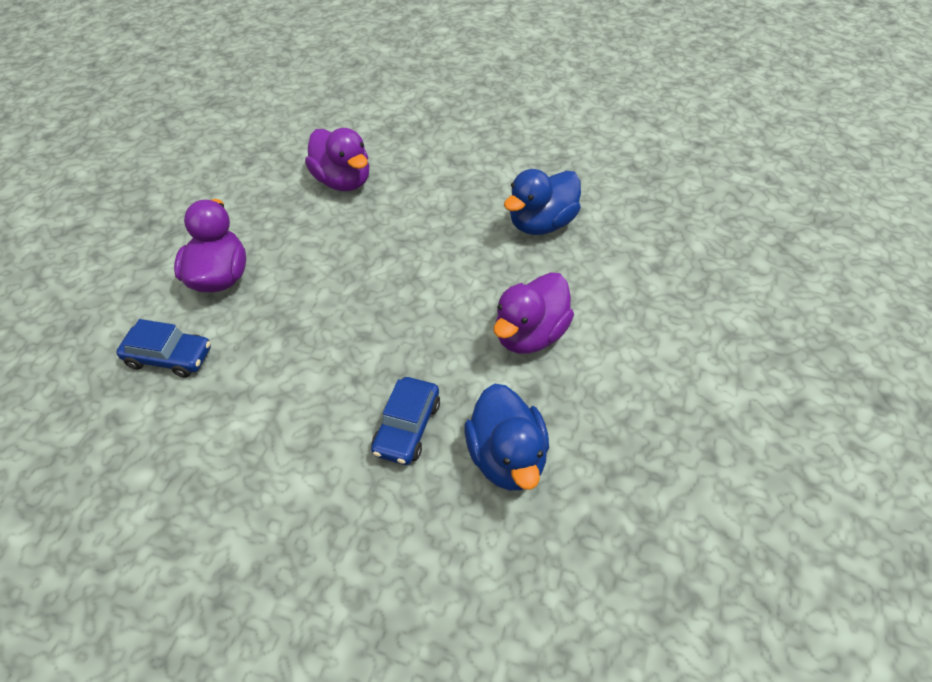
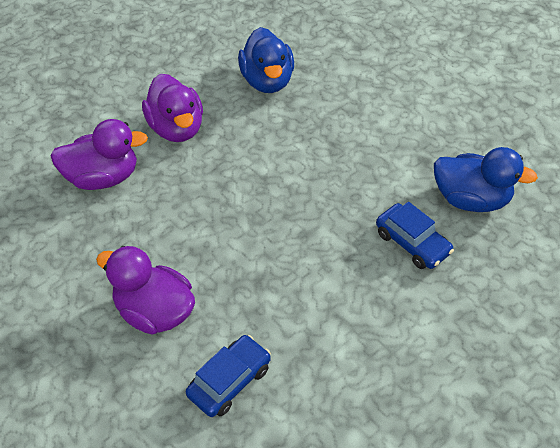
camera: 60 degrees left, 0 degrees up
purple duck [494,272,574,354] -> purple duck moved to [142,74,203,142]

